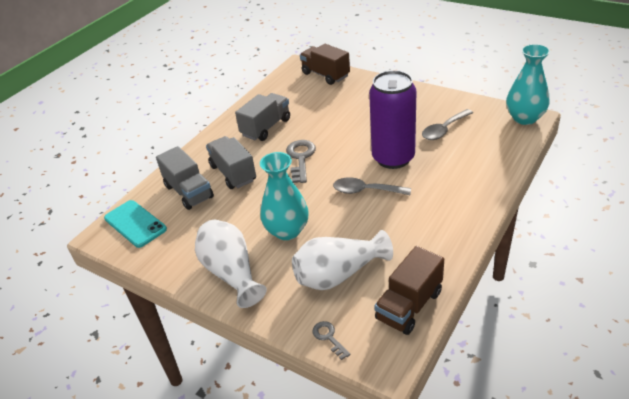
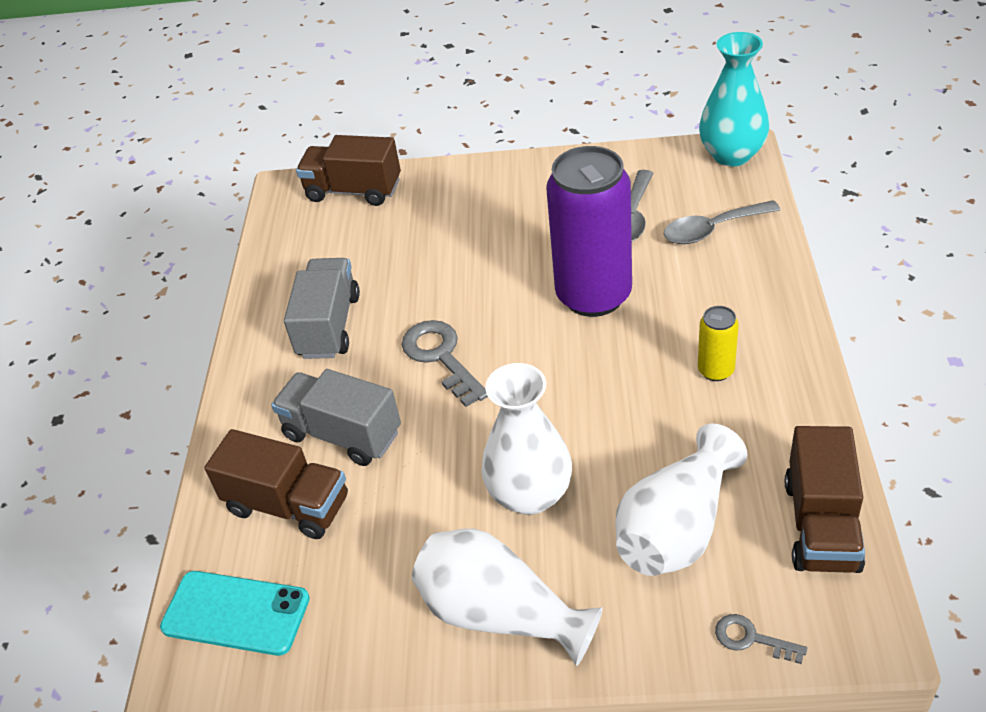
camera: 30 degrees left, 5 degrees up
grey truck [156,146,214,210] -> brown truck [204,429,348,539]
turquoise vase [260,152,309,240] -> white vase [481,363,572,515]
grey spoon [333,177,411,195] -> grey spoon moved to [664,200,781,244]
none -> yellow can [698,306,739,381]

